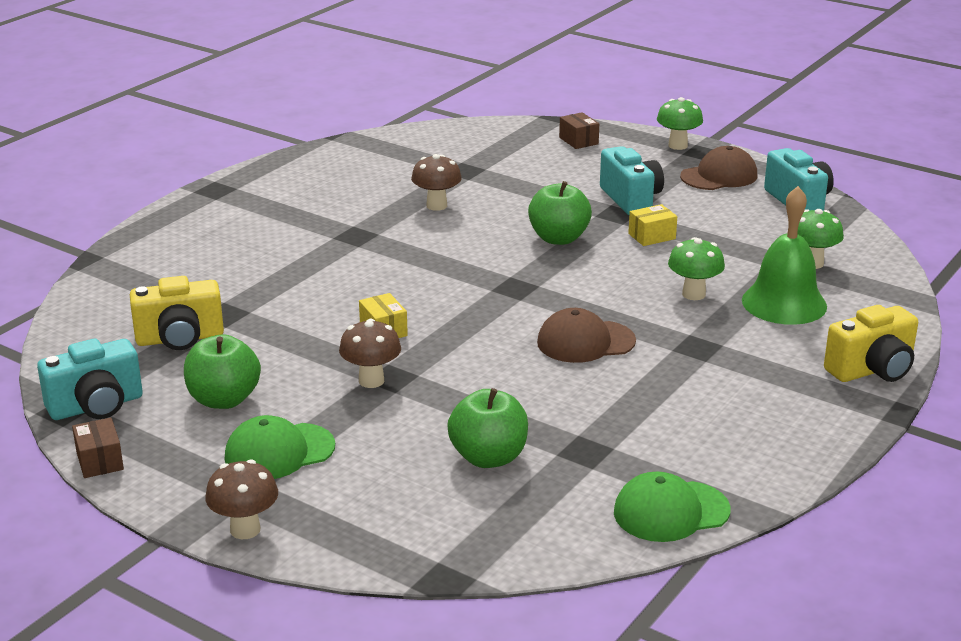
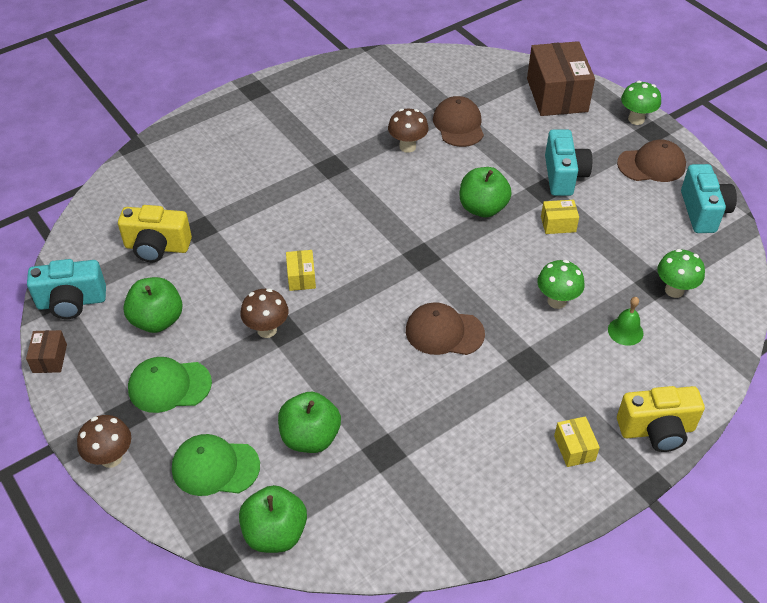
camera: 20 degrees right, 20 degrees up
brown box [559,112,599,149] -> brown box [527,41,595,116], size x2.19
green cap [614,472,730,542] -> green cap moved to [172,434,260,496]
green bell [742,186,827,325] -> green bell [608,297,643,346], size x0.50
none -> green apple [239,485,307,553]
none -> brown cap [433,96,484,147]
none -> yellow box [554,416,600,467]

